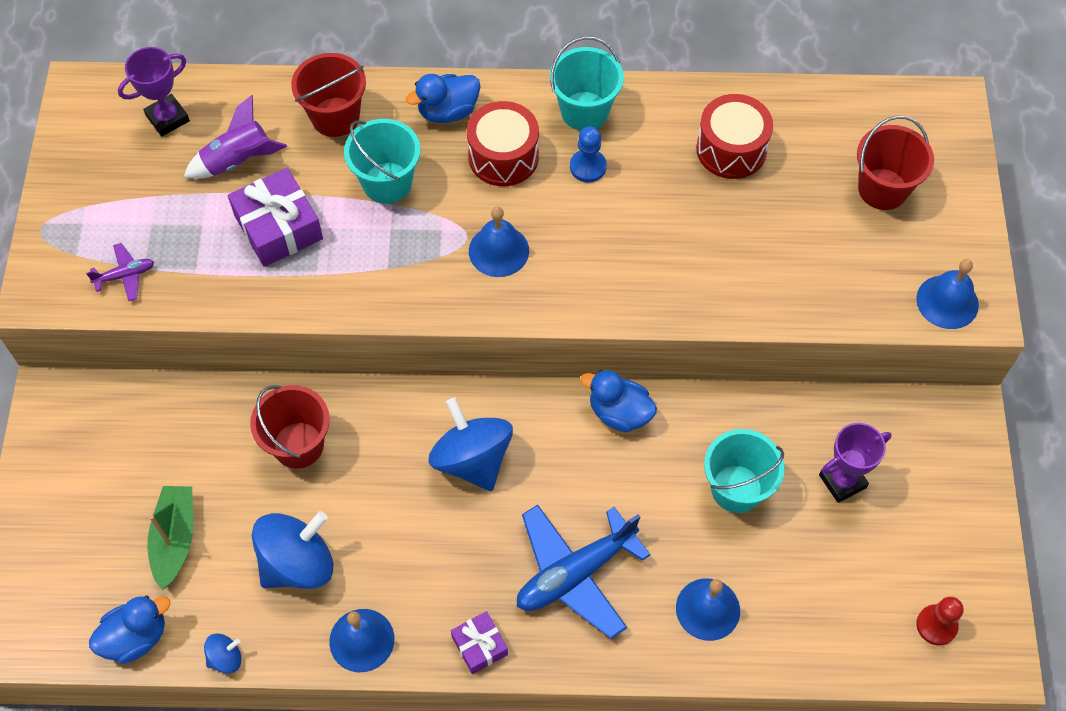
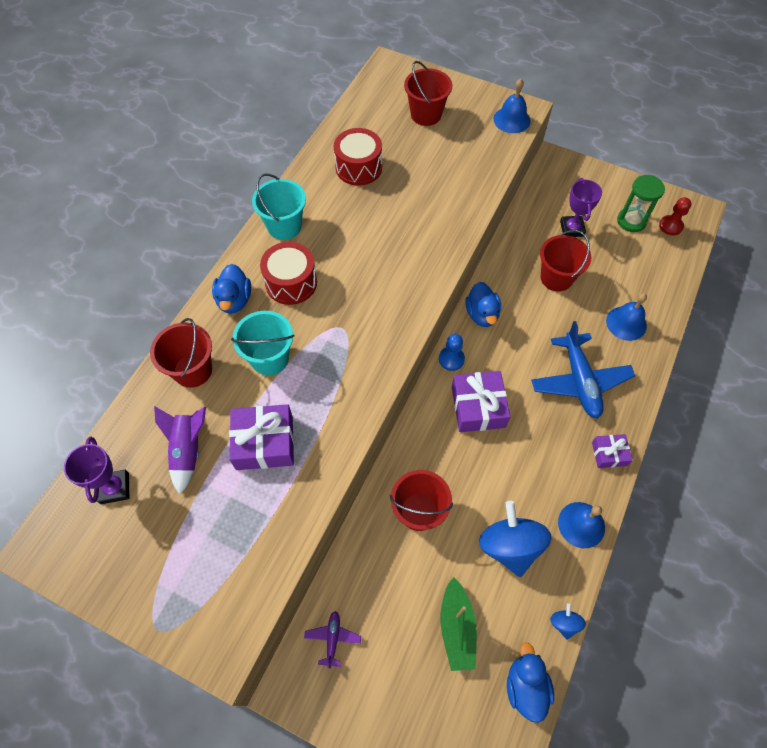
camera: 65 degrees left, 0 degrees up
purple plane [86,243,154,301] -> purple plane moved to [304,611,361,668]
green boat [147,486,193,590] -> green boat turned 120 degrees counterclockwise [440,577,477,671]
blue spinning top [429,397,513,491] -> purple gift [452,371,510,432]
blue bell [469,207,529,277] -> none
blue pawn [570,126,607,183] -> blue pawn moved to [439,334,465,371]
blue duck [580,370,657,433] -> blue duck turned 60 degrees counterclockwise [465,282,501,327]
turquoise bucket [704,429,785,513] -> red bucket [540,230,591,292]
none -> green hourglass [617,175,665,232]

